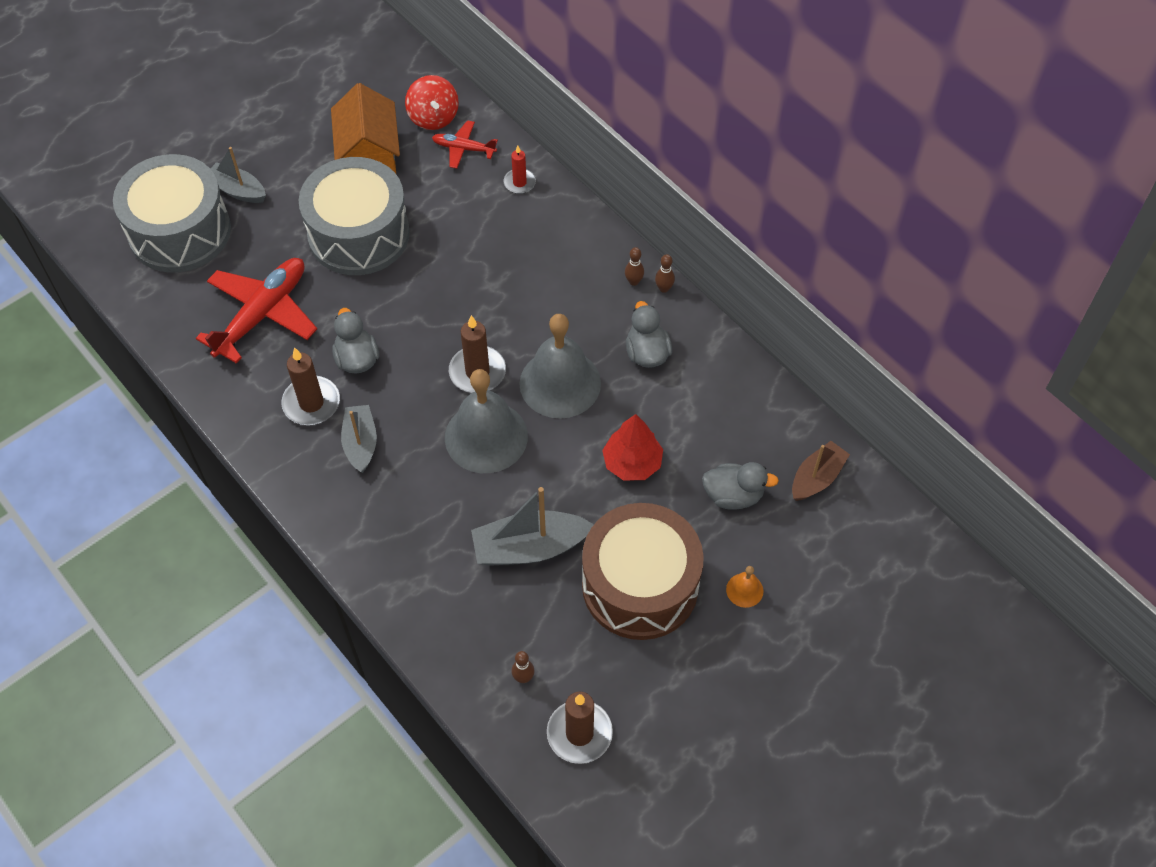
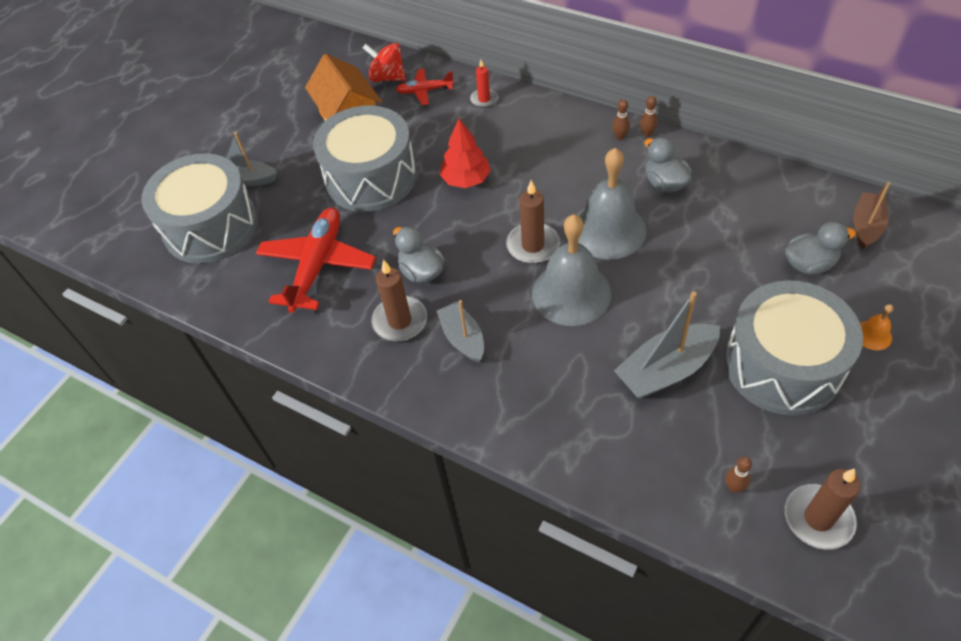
camera: 15 degrees left, 5 degrees down
red spinning top [405,75,459,130] -> red spinning top turned 150 degrees clockwise [363,43,406,82]
brown drum [582,503,704,640] -> grey drum [725,280,863,416]
red tree [602,414,663,481] -> red tree moved to [440,119,491,188]

